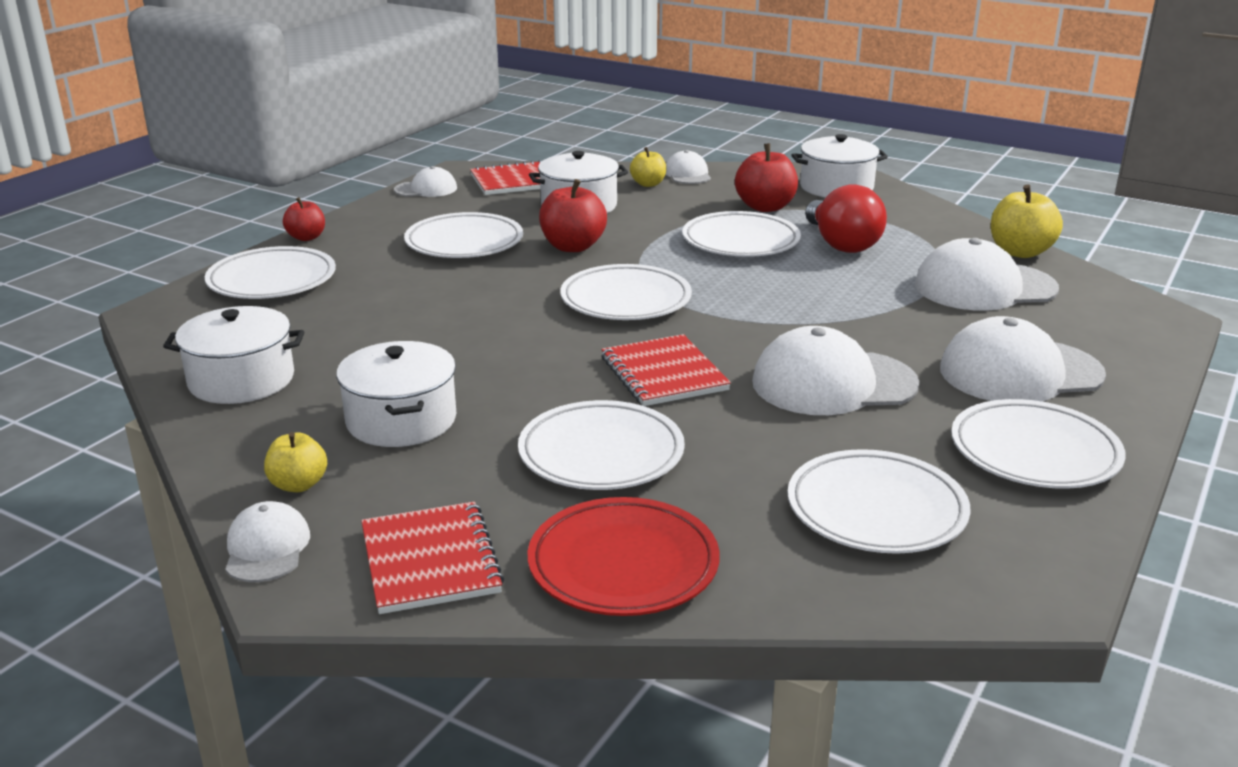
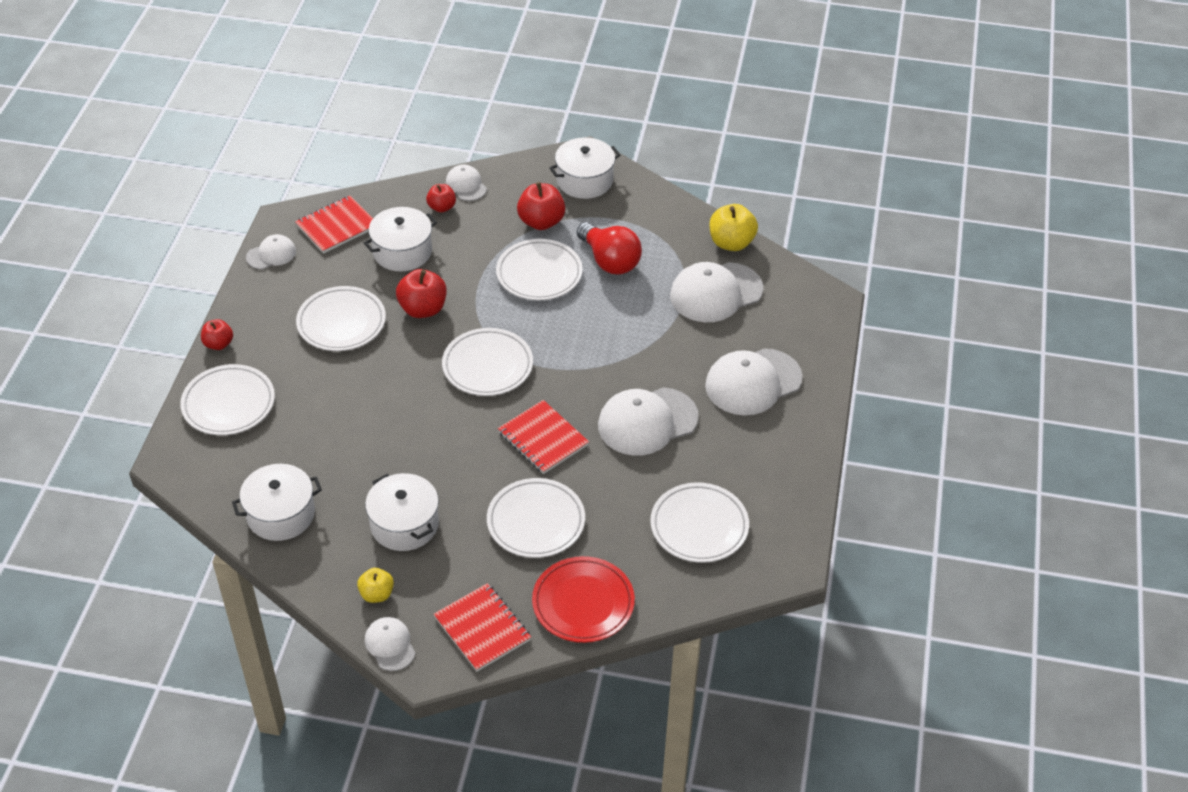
camera: 20 degrees left, 20 degrees up
yellow apple [630,147,666,187] -> red apple [426,184,456,213]
white plate [951,399,1126,489] -> none

